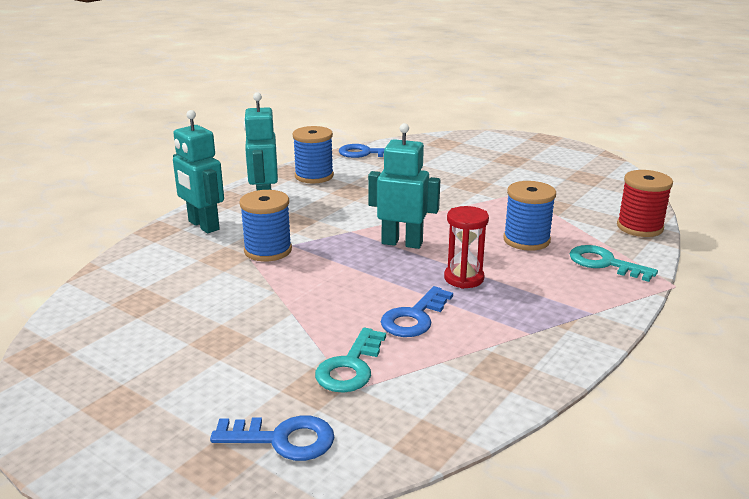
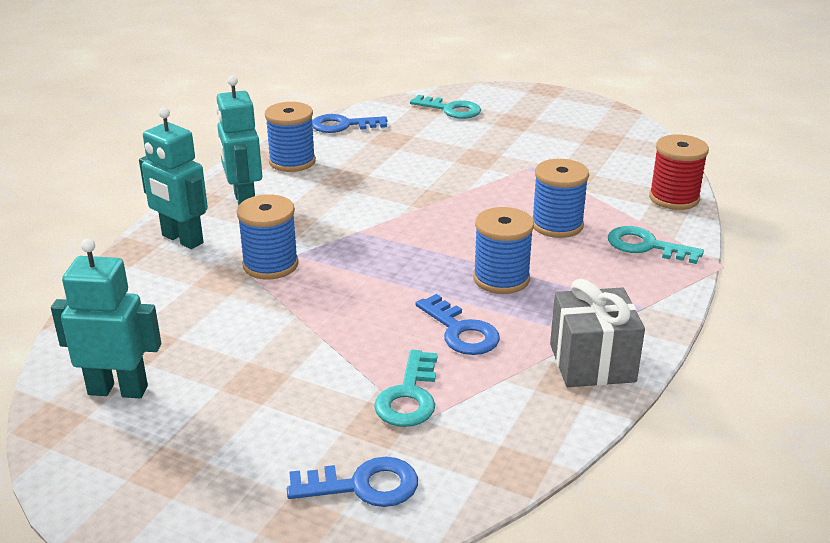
camera: 10 degrees left, 5 degrees up
turquoise robot [368,123,440,249] -> turquoise robot moved to [51,238,161,398]
blue key [381,286,453,337] -> blue key turned 60 degrees counterclockwise [416,294,500,355]
red hourglass [444,206,489,289] -> blue spool [473,207,534,294]
none -> turquoise key [410,95,481,119]
none -> grey gift [550,279,645,387]

